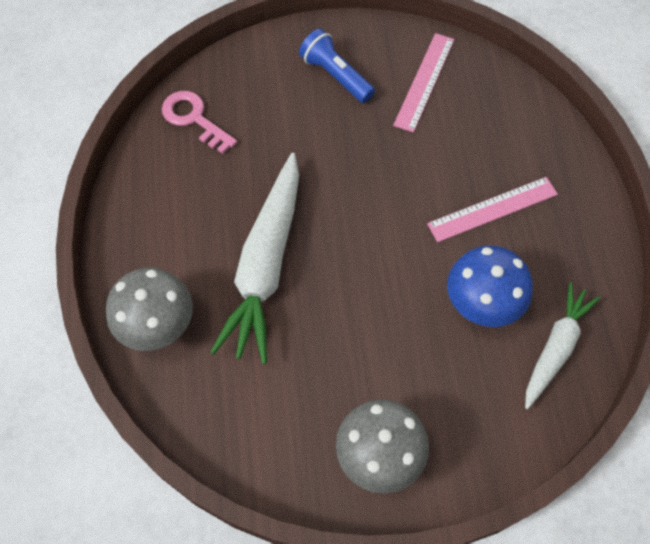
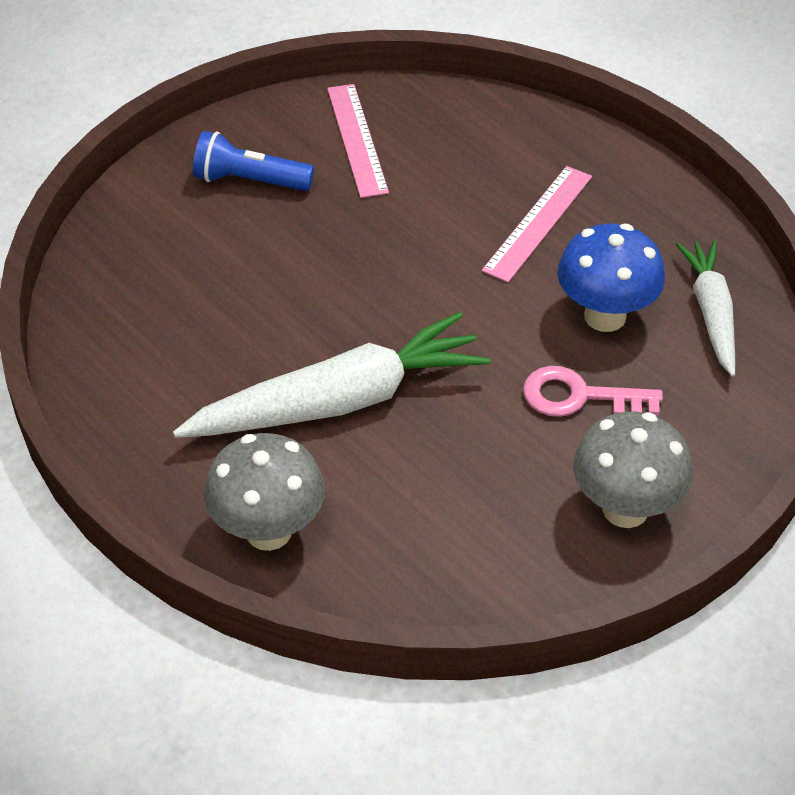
camera: 35 degrees left, 15 degrees down
pink key [162,91,237,154] -> pink key moved to [523,366,663,417]
white carrot [210,153,299,364] -> white carrot turned 90 degrees counterclockwise [173,312,490,438]

